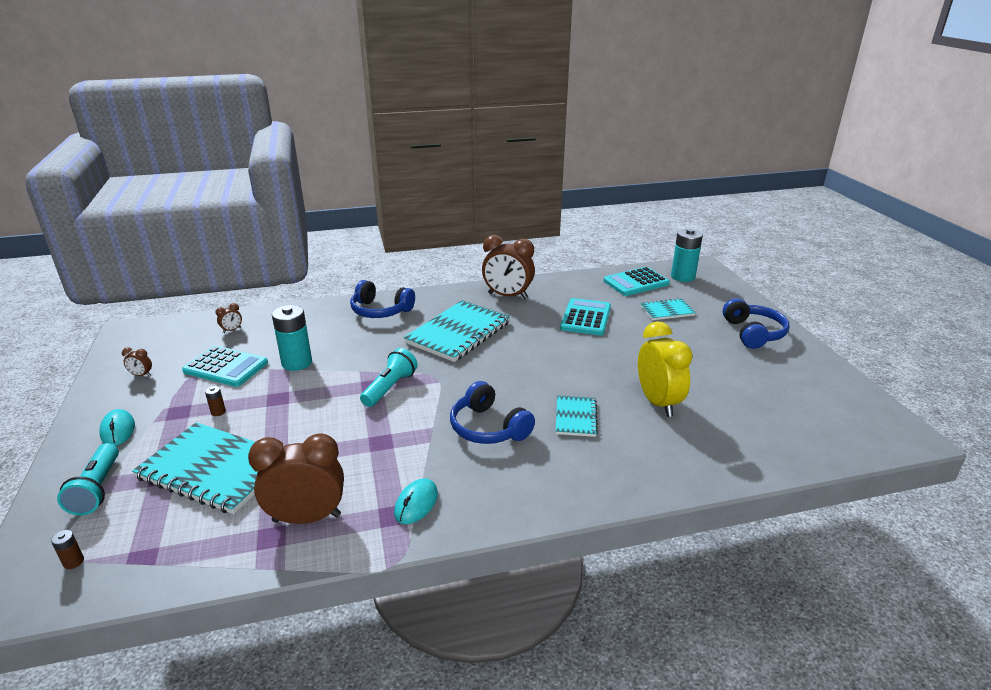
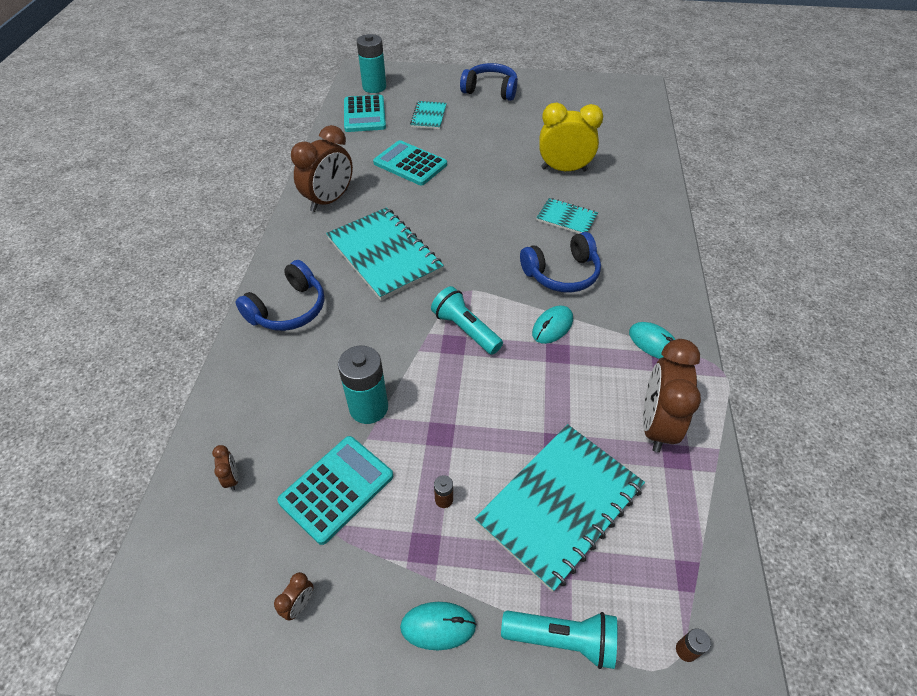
camera: 70 degrees left, 20 degrees up
none -> turquoise mouse [532,305,573,344]

